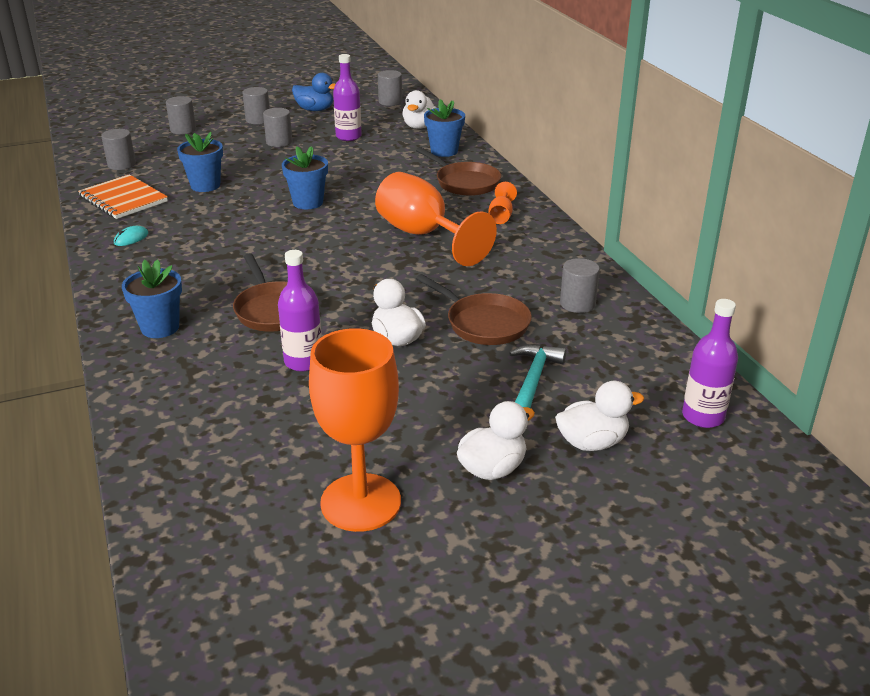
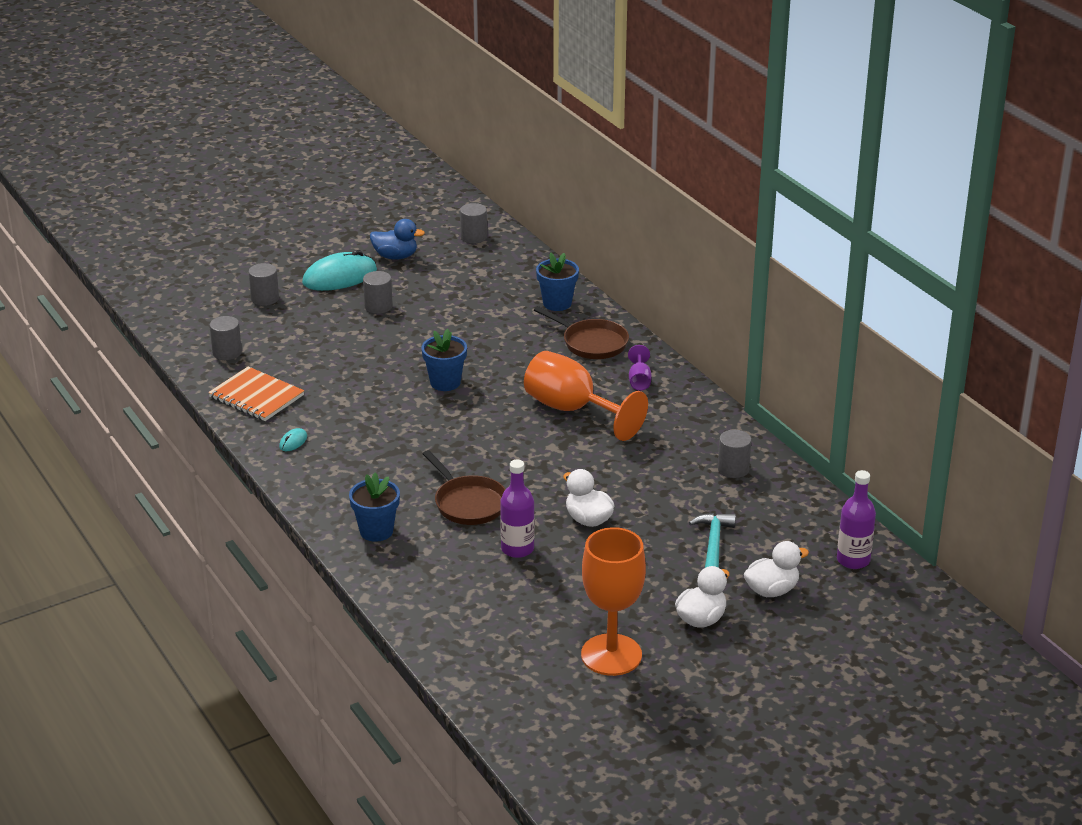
camera: 10 degrees left, 0 degrees up
blue flower pot [177,132,223,192] -> none
grey cylinder [242,87,270,124] -> turquoise mouse [302,250,377,291]
purple bottle [333,54,362,141] -> none
white duck [403,90,437,129] -> none
brown pan [416,274,532,345] -> none
orange goblet [488,182,517,224] -> purple goblet [628,345,652,391]

